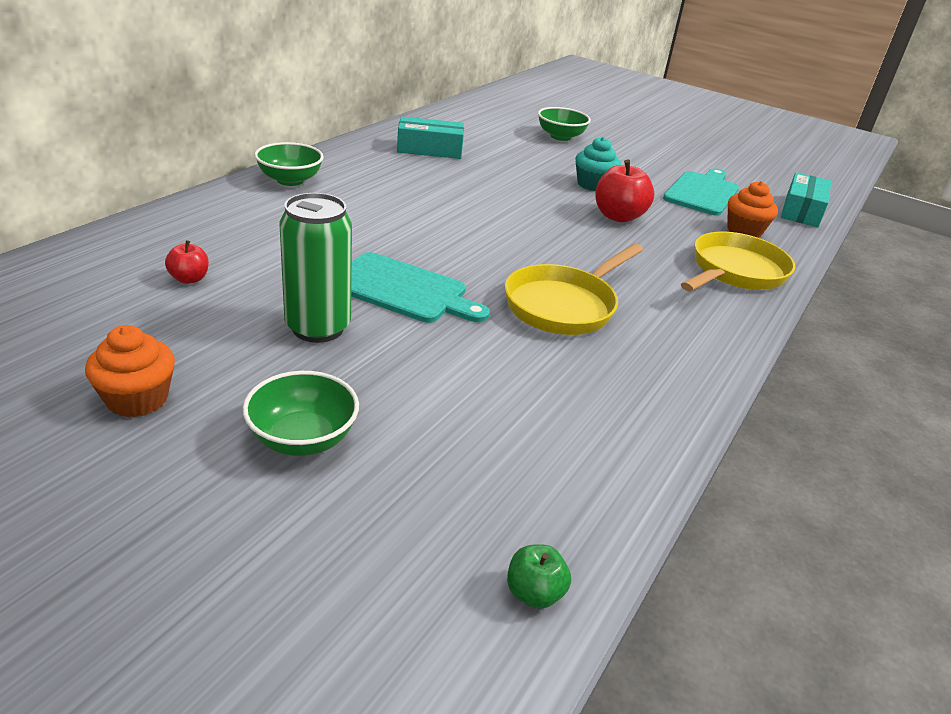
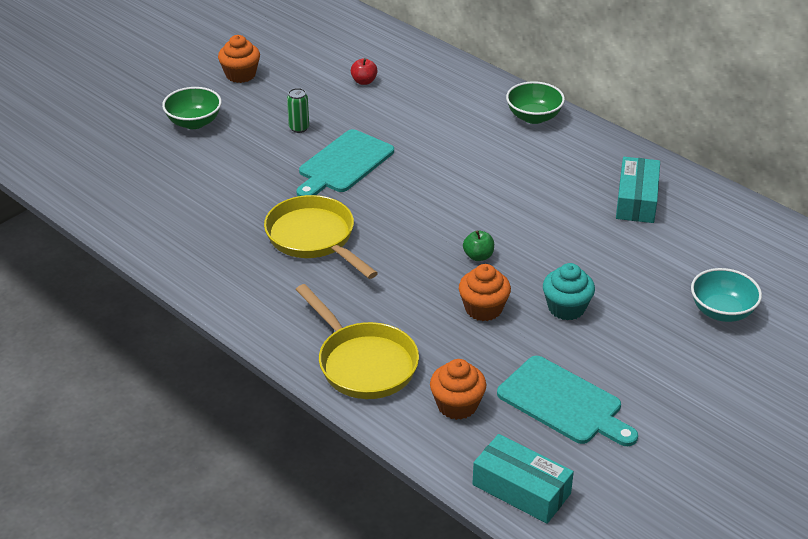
camera: 105 degrees right, 5 degrees up
green can [280,193,352,343] -> green can [287,88,309,133], size x0.49
green apple [507,544,571,609] -> green apple moved to [463,230,494,261]
green bowl [538,107,591,141] -> turquoise bowl [691,268,762,322]
red apple [595,159,654,222] -> orange cupcake [459,264,511,321]

